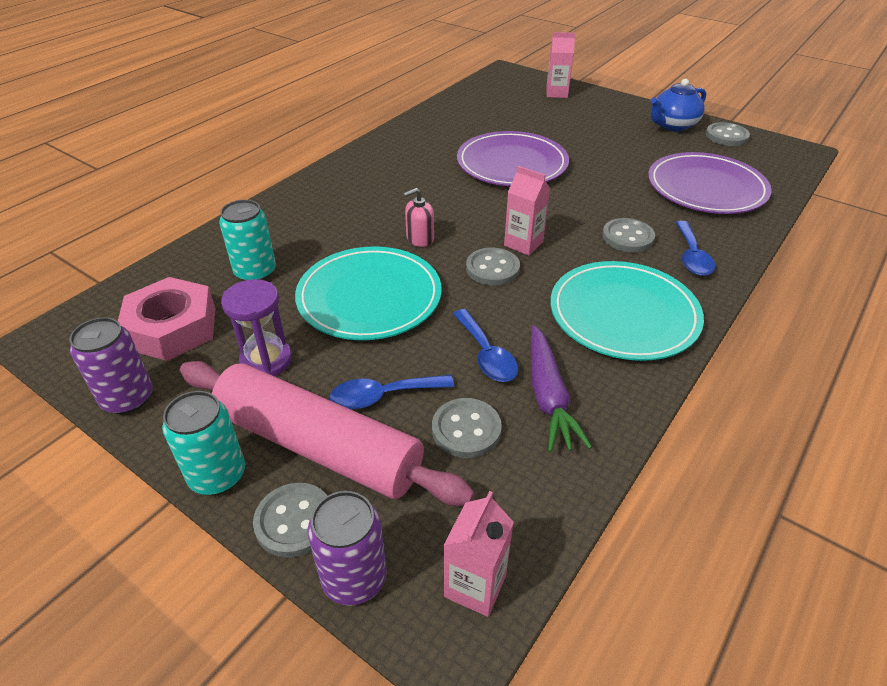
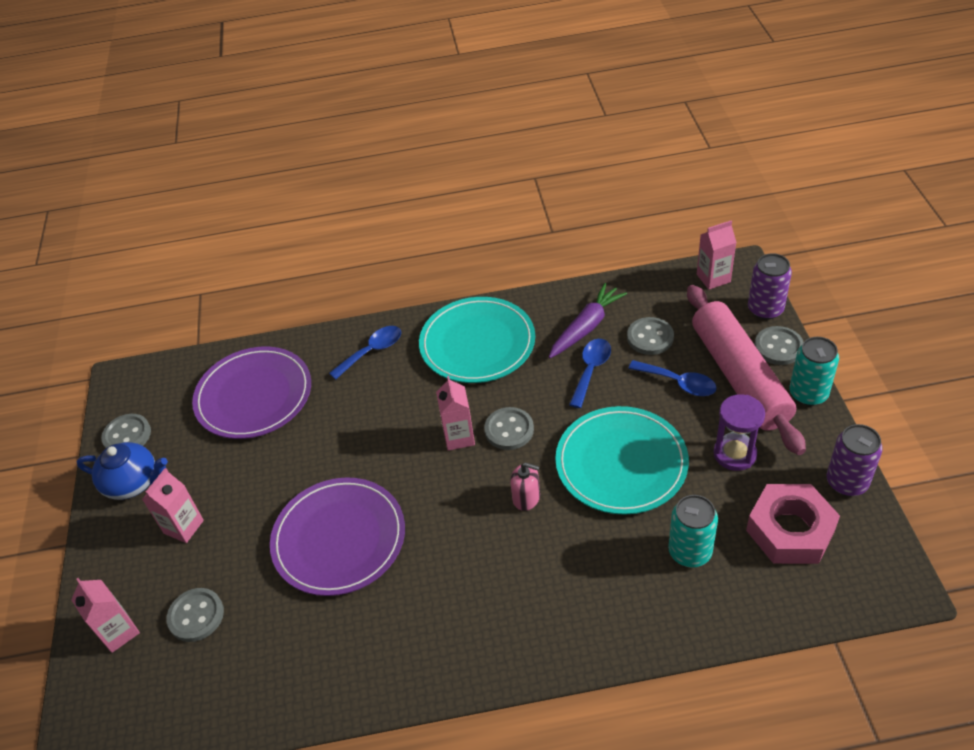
camera: 130 degrees left, 5 degrees up
grey button [602,218,655,252] -> grey button moved to [167,588,224,642]
none -> pink carton [142,468,204,543]

